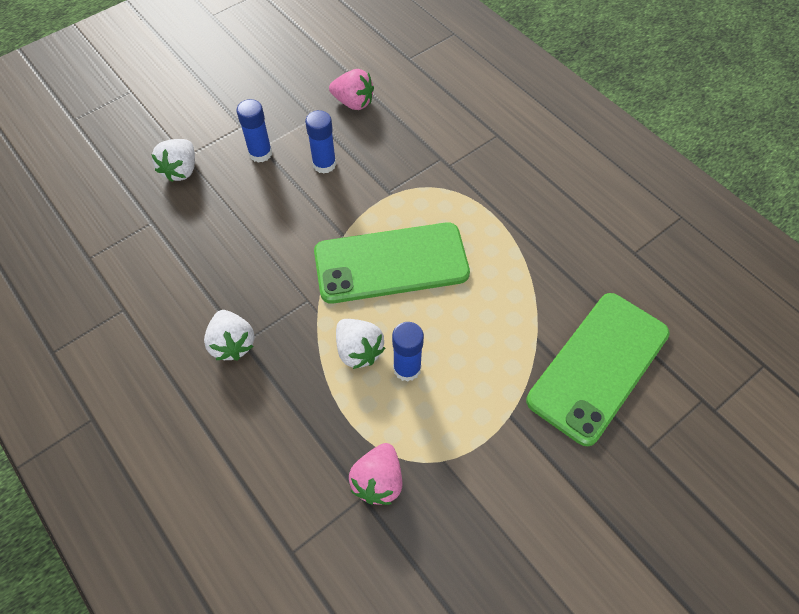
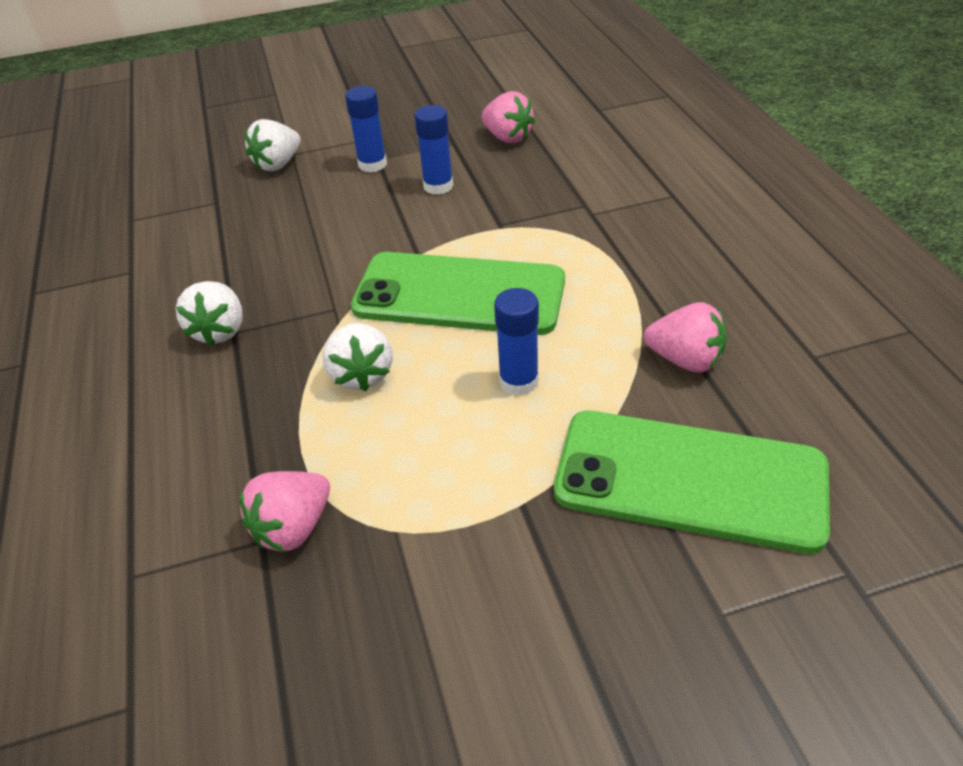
camera: 25 degrees right, 15 degrees down
blue glue stick [392,322,424,382] -> blue glue stick moved to [494,288,539,396]
green phone [526,293,670,446] -> green phone turned 45 degrees clockwise [554,411,830,554]
none -> pink strawberry [644,302,727,373]

